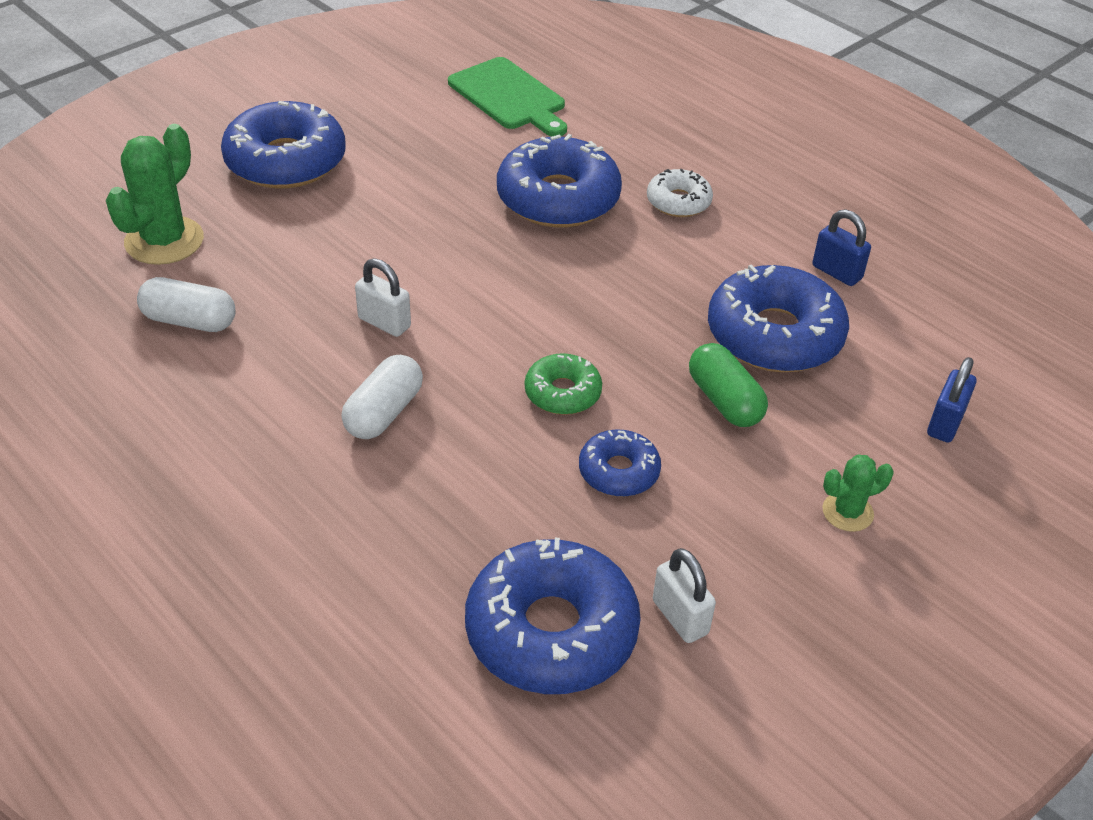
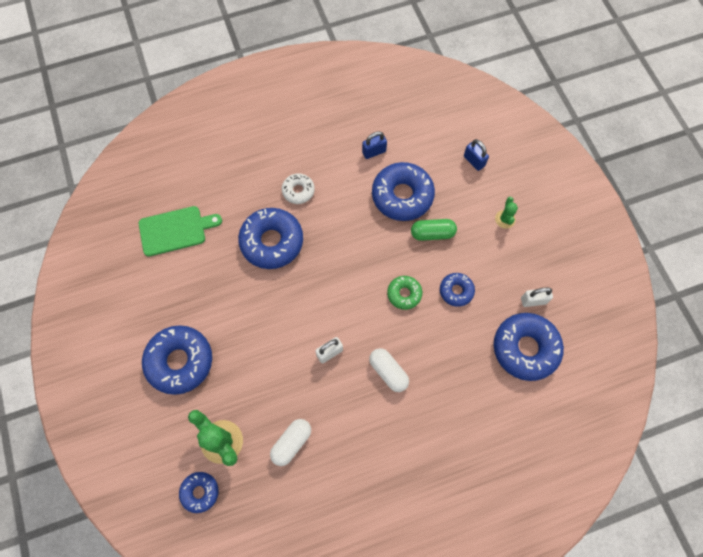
camera: 65 degrees left, 25 degrees up
none -> blue donut [179,472,219,513]

